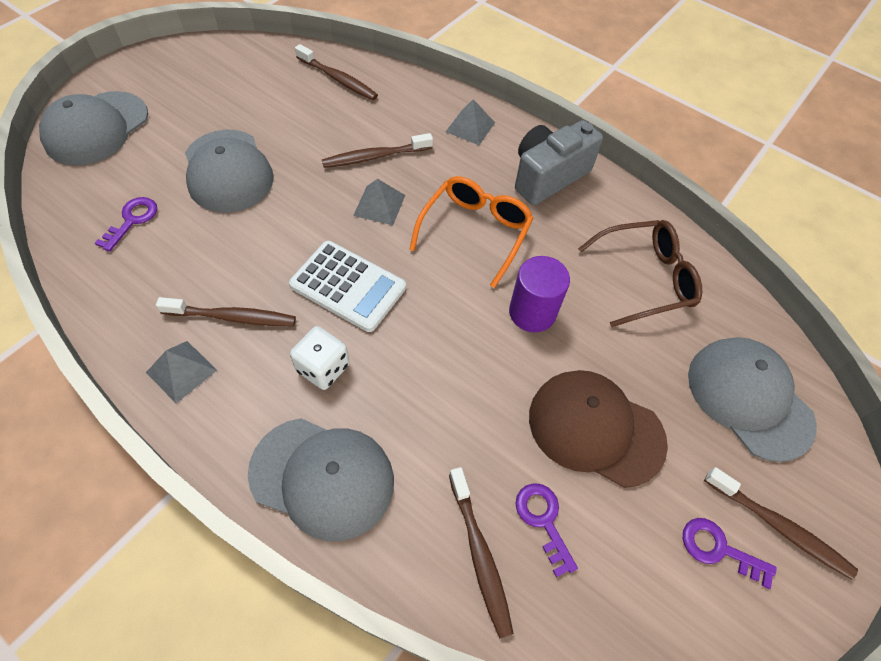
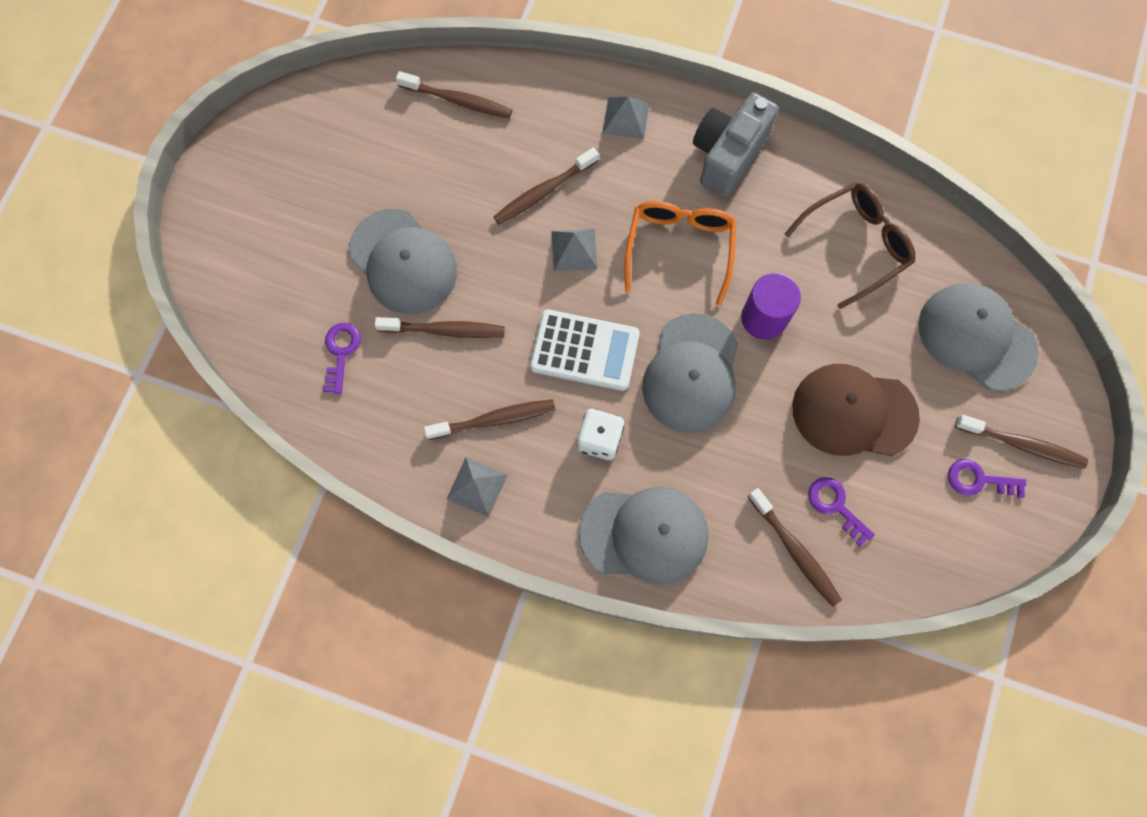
camera: 15 degrees left, 15 degrees up
grey cap [39,91,148,165] -> grey cap moved to [642,313,738,433]
none -> brown toothbrush [375,317,505,338]

